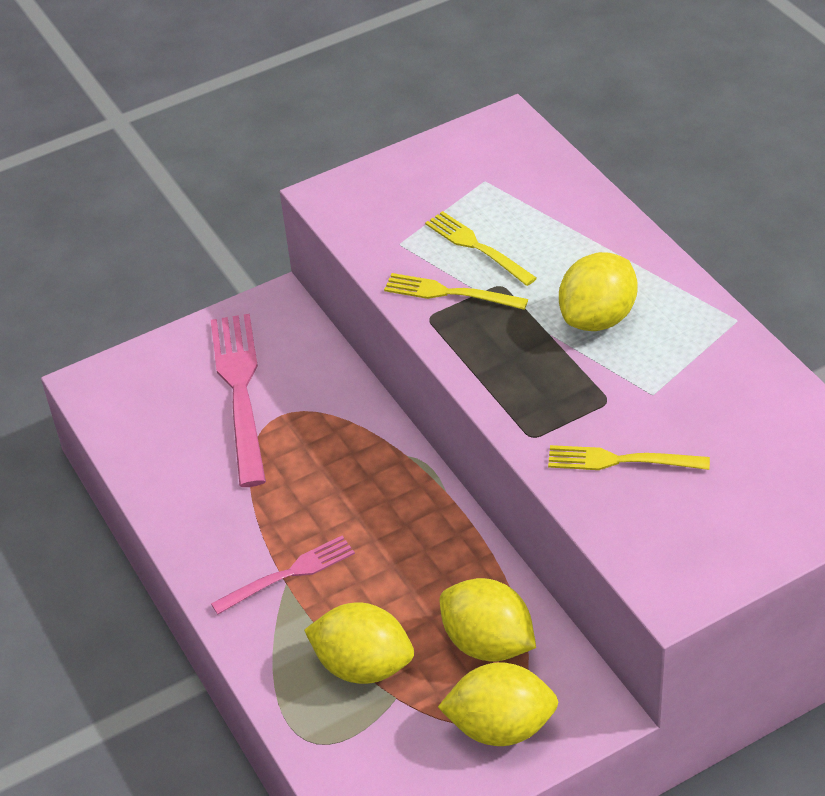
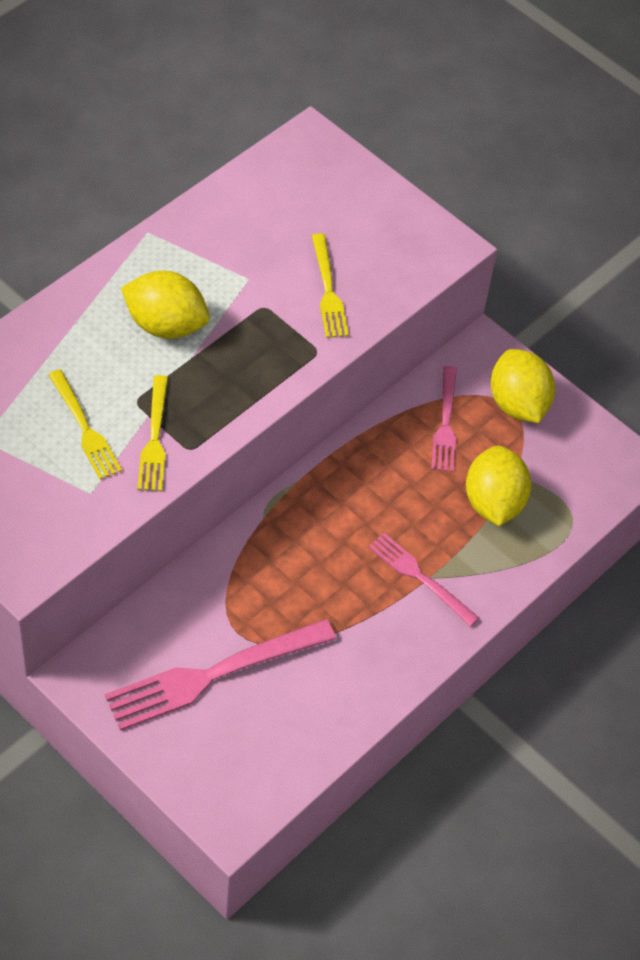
camera: 115 degrees left, 10 degrees up
yellow fork [425,211,537,286] -> yellow fork turned 60 degrees counterclockwise [48,369,122,480]
yellow lemon [440,578,536,662] -> pink fork [431,366,457,472]

